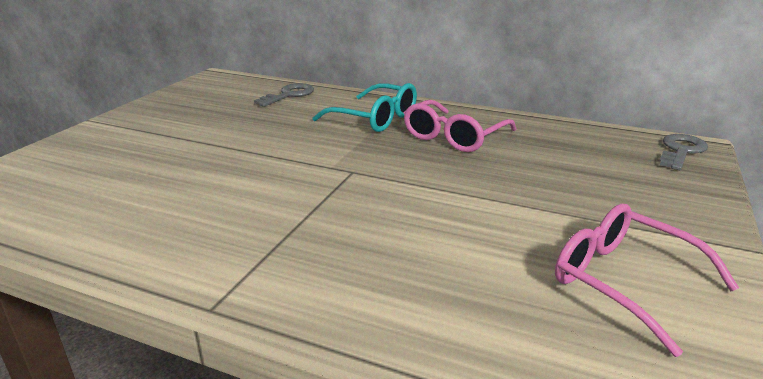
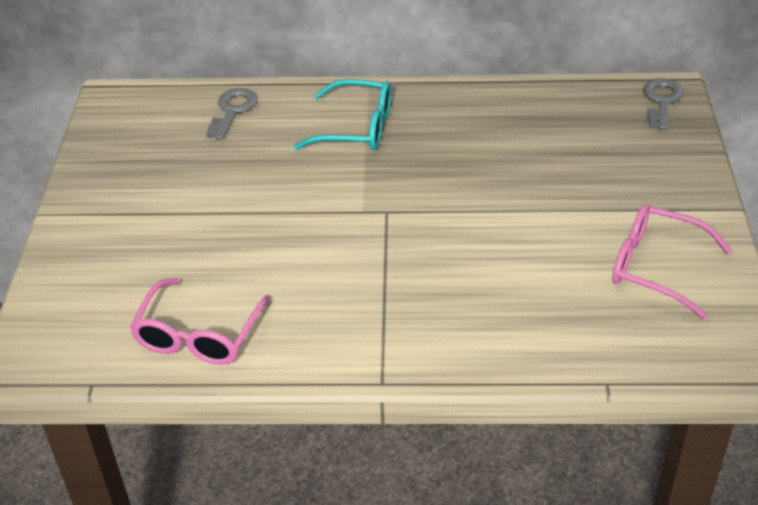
camera: 20 degrees left, 15 degrees up
pink glasses [404,100,517,152] -> pink glasses moved to [129,278,270,365]

